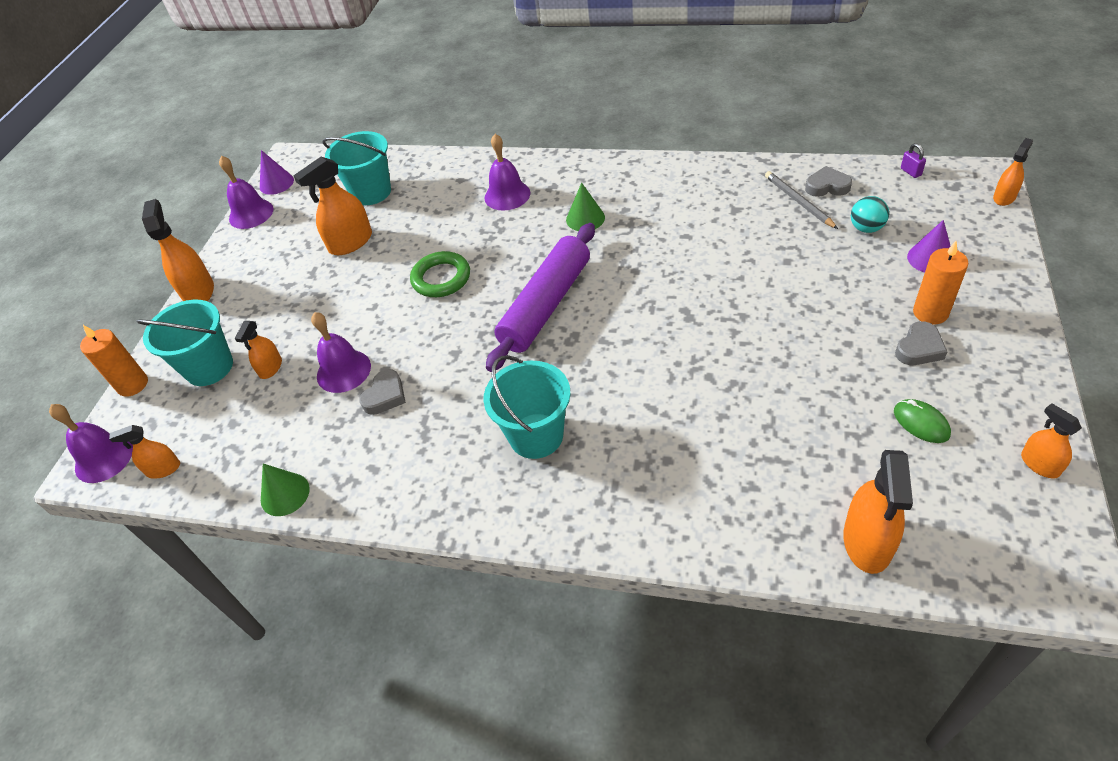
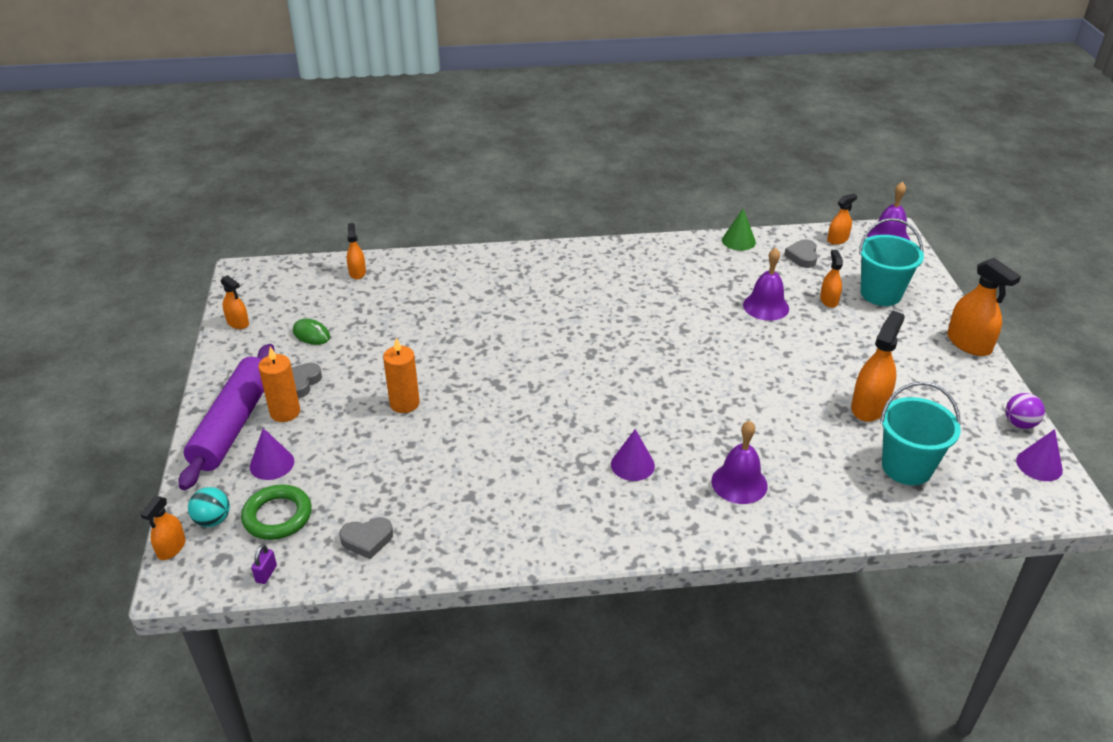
camera: 155 degrees right, 10 degrees down
orange candle [80,325,148,397] -> orange candle moved to [383,338,420,413]
purple bell [219,156,274,229] -> purple ball [1005,393,1045,429]
grey heart [360,369,406,415] -> grey heart moved to [784,239,818,268]
green ring [410,251,470,297] -> green ring moved to [241,484,312,540]
turquoise bucket [483,355,570,459] -> none
purple rolling pin [486,223,595,372] -> purple rolling pin moved to [179,344,275,490]
green cone [566,183,605,231] -> purple cone [611,429,655,481]
grey pencil [765,171,838,229] -> none
orange spray bottle [843,450,913,574] -> orange spray bottle [347,223,366,280], size x0.58
turquoise ball [851,196,889,233] -> turquoise ball moved to [188,487,230,527]
purple padlock [901,143,926,178] -> purple padlock turned 60 degrees clockwise [251,544,277,584]

